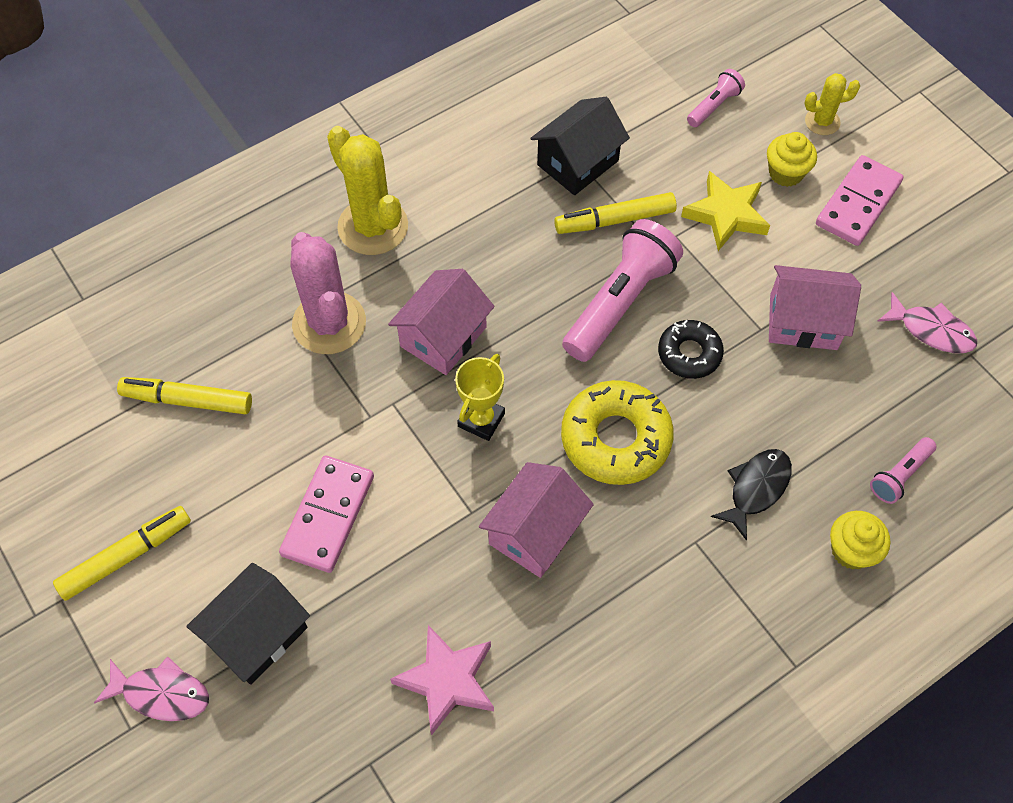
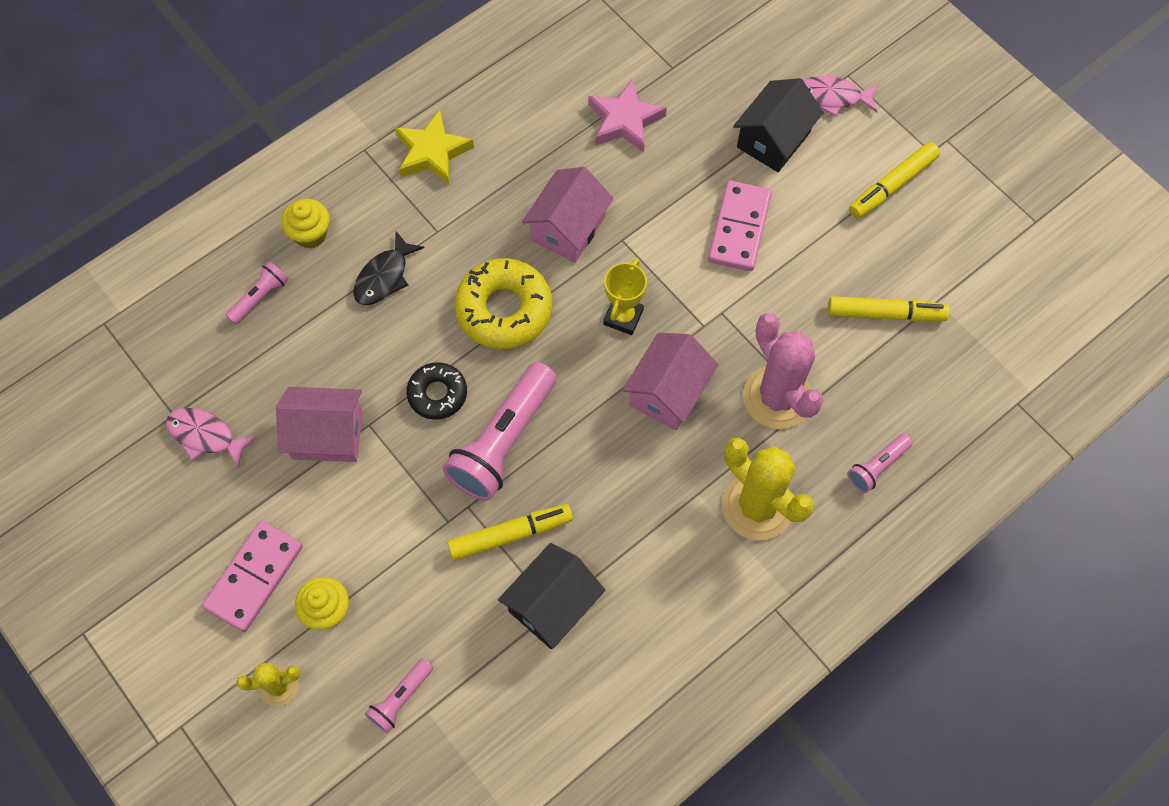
camera: 175 degrees right, 5 degrees up
yellow star [681,171,770,251] -> yellow star moved to [395,110,474,184]
none -> pink flashlight [848,434,913,493]

